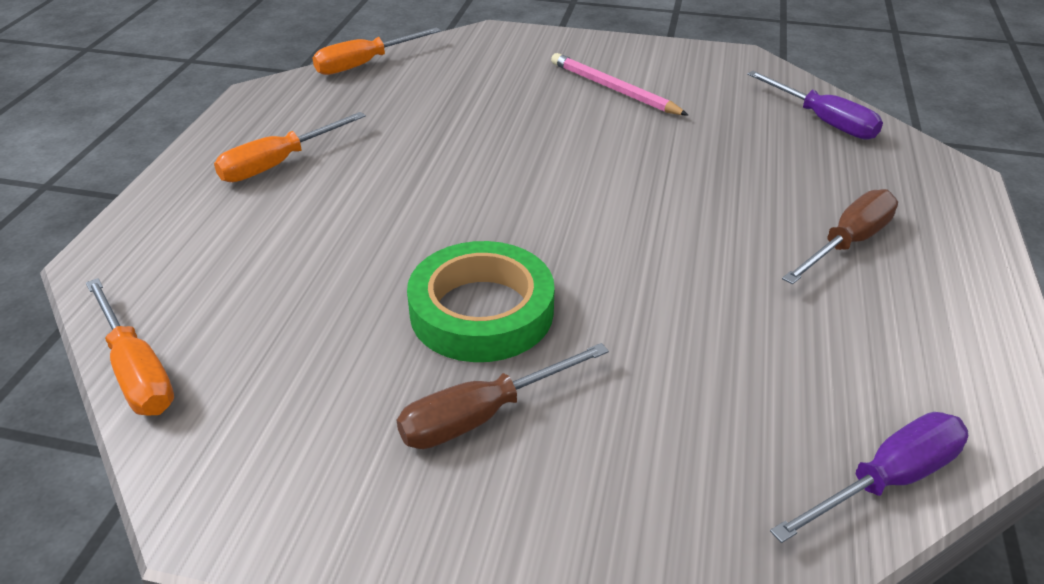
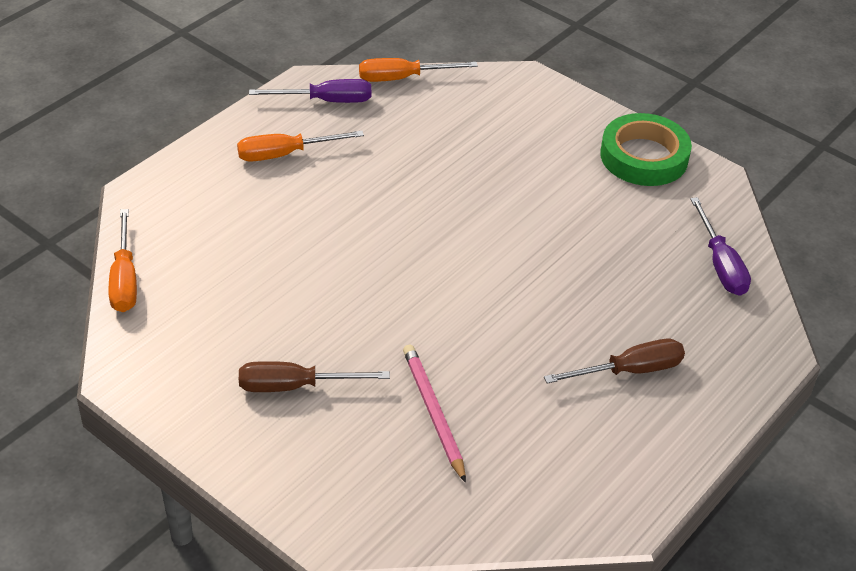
camera: 25 degrees right, 5 degrees up
green tape [407,241,555,362] -> green tape moved to [600,113,692,186]
pink pencil [551,53,688,115] -> pink pencil moved to [403,345,466,483]
purple screwdriver [770,412,968,543] -> purple screwdriver moved to [249,79,371,103]

